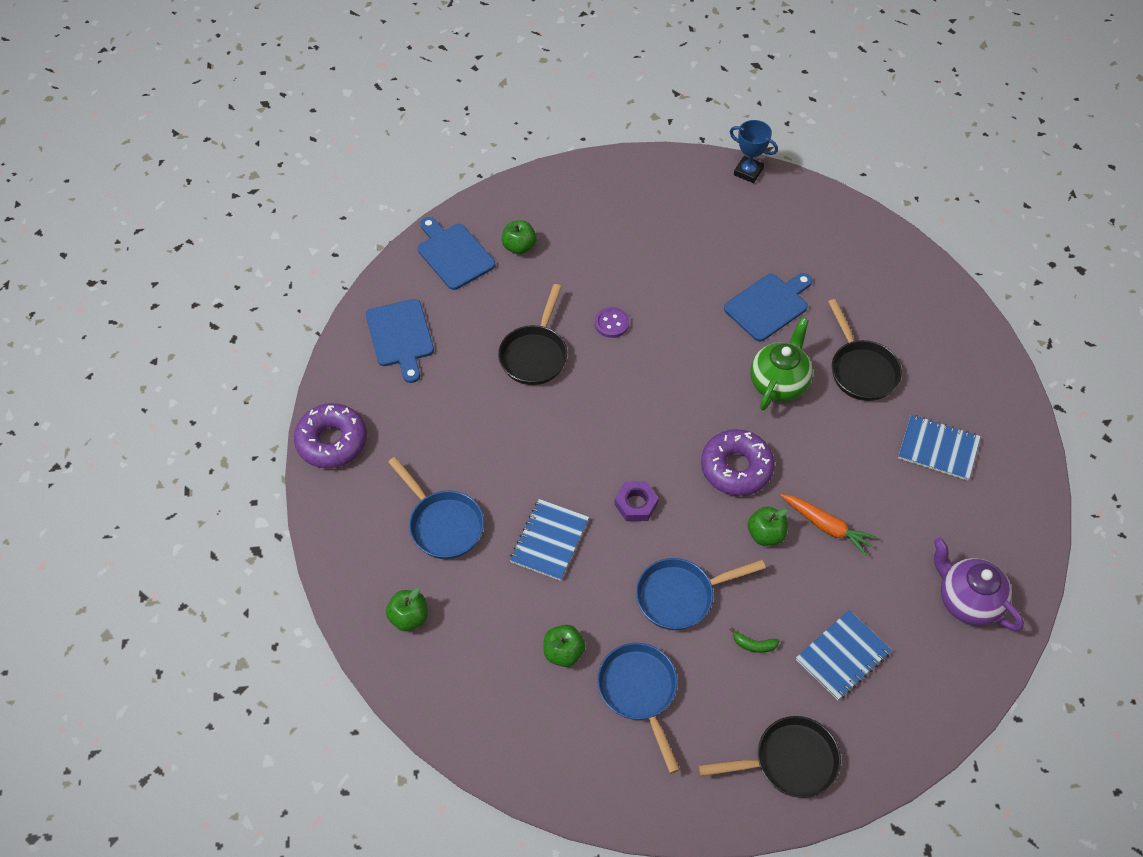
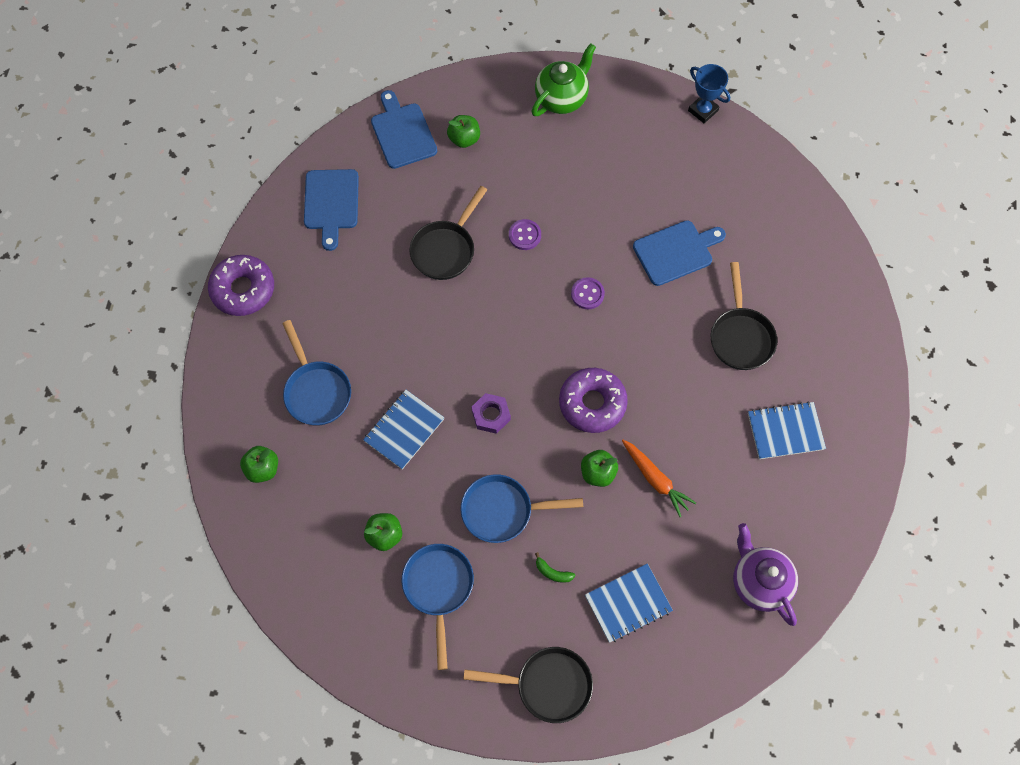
camera: 15 degrees right, 10 degrees up
green teapot [750,317,813,410] -> green teapot moved to [531,43,596,116]
blue notebook [898,414,981,481] -> blue notebook turned 45 degrees counterclockwise [748,401,826,459]
none -> purple button [571,277,605,309]

